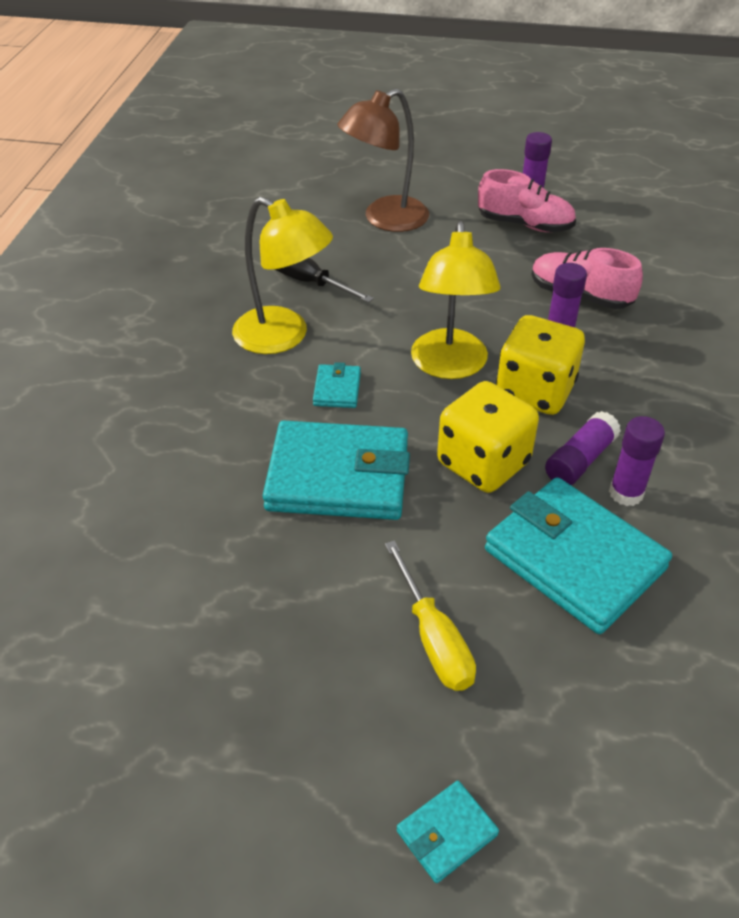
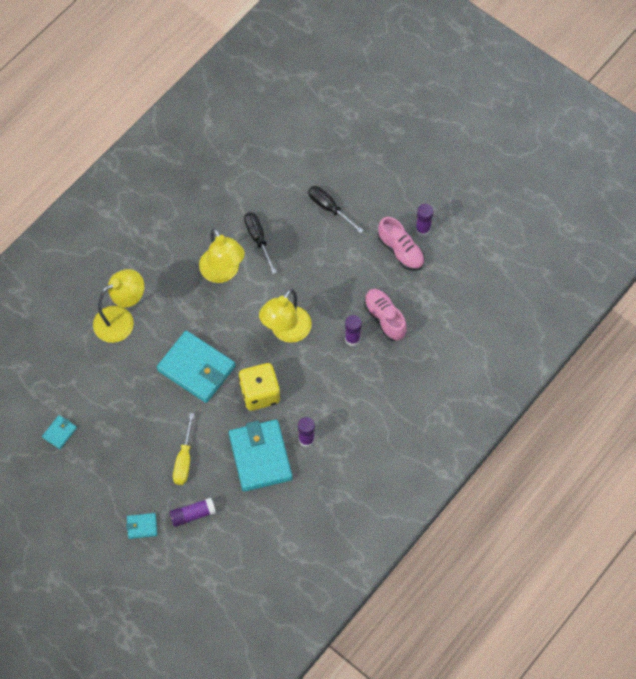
camera: 30 degrees right, 20 degrees up
turquoise wallet [313,362,361,408] -> turquoise wallet moved to [42,415,77,449]
brown lamp [337,89,429,232] -> black screwdriver [308,186,364,233]
yellow dice [496,315,585,415] -> none
purple glue stick [545,411,621,485] -> purple glue stick moved to [169,498,216,527]
none -> yellow lamp [93,269,144,343]

